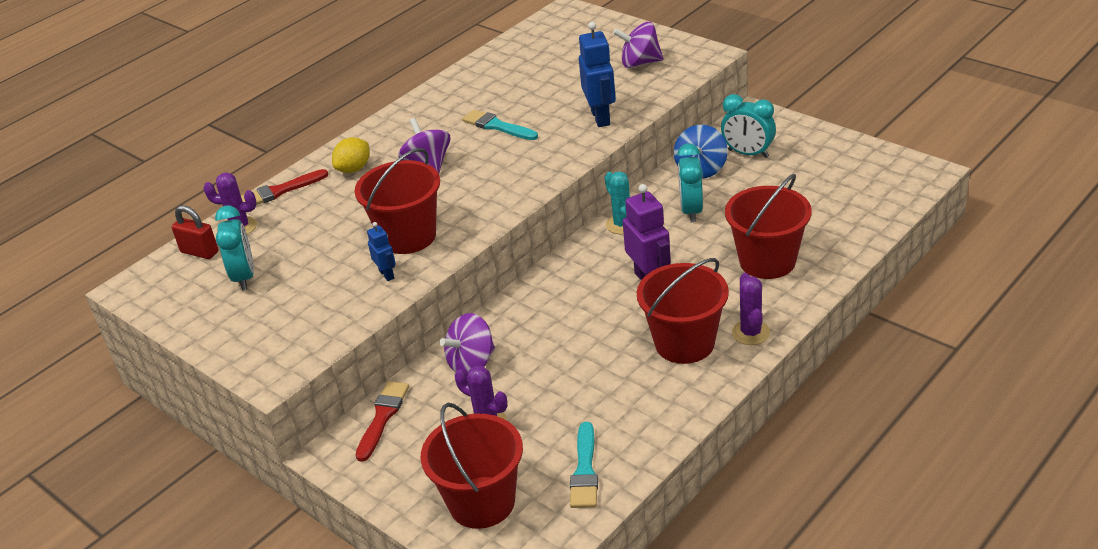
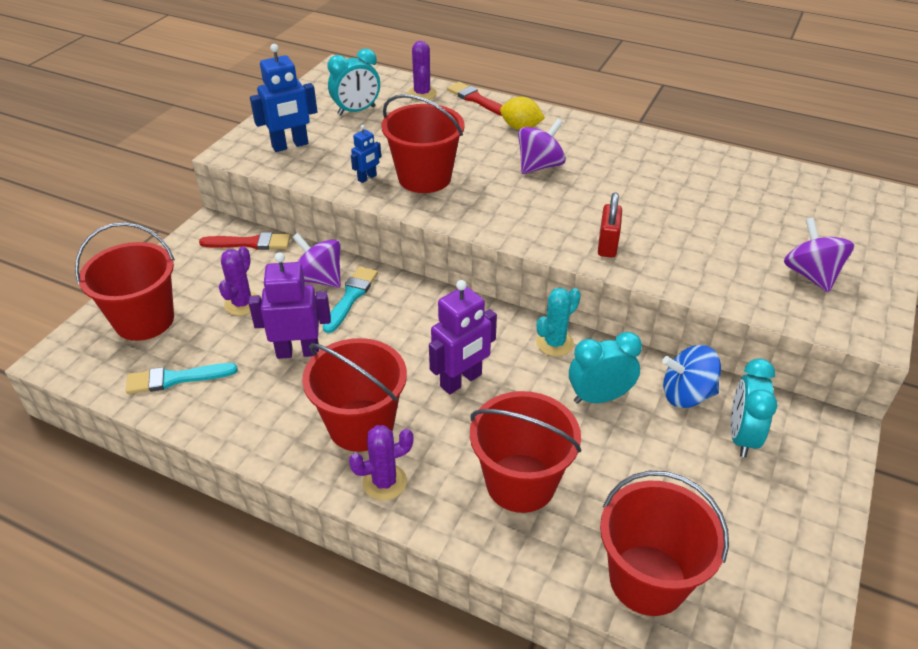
camera: 70 degrees right, 5 degrees up
red padlock [172,205,219,259] -> red padlock moved to [598,192,622,258]
turquoise brush [462,110,538,140] -> turquoise brush moved to [323,266,378,333]
blue robot [579,22,616,127] -> blue robot moved to [250,44,317,152]
none -> purple robot [248,252,331,359]
none -> red bucket [600,471,729,616]

